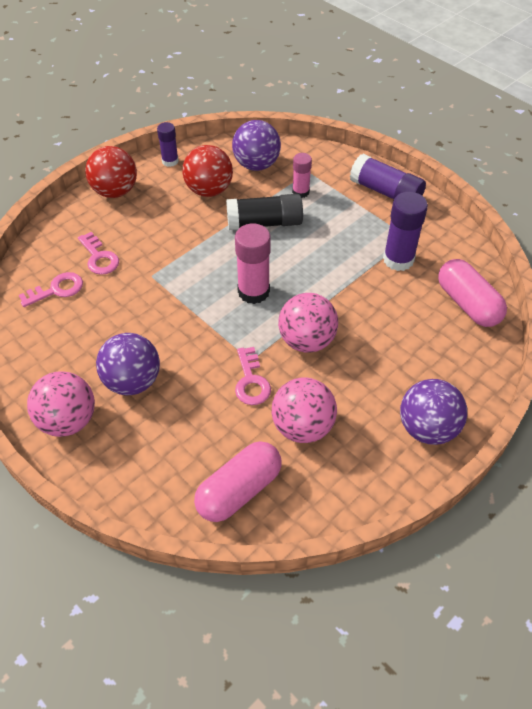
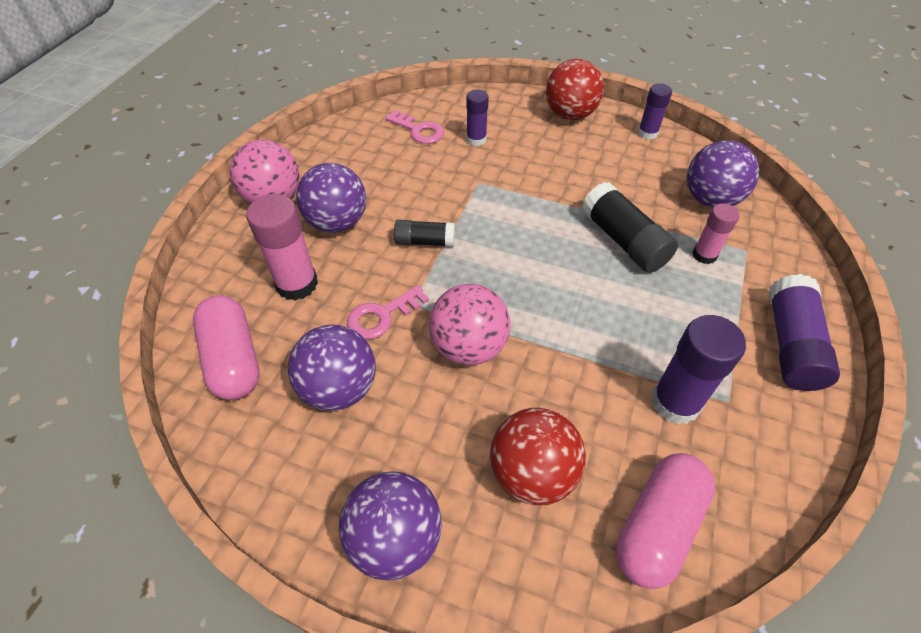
camera: 65 degrees right, 0 degrees up
pink key [78,232,119,275] -> purple glue stick [466,90,489,146]
red ball [183,145,233,197] -> red ball moved to [490,408,586,505]
pink capsule [194,441,282,522] -> pink capsule turned 45 degrees clockwise [193,295,260,400]
pink glue stick [235,224,271,304] -> pink glue stick moved to [246,194,318,300]
pink ball [272,377,337,443] -> purple ball [288,325,376,411]
none -> black glue stick [394,220,455,247]

